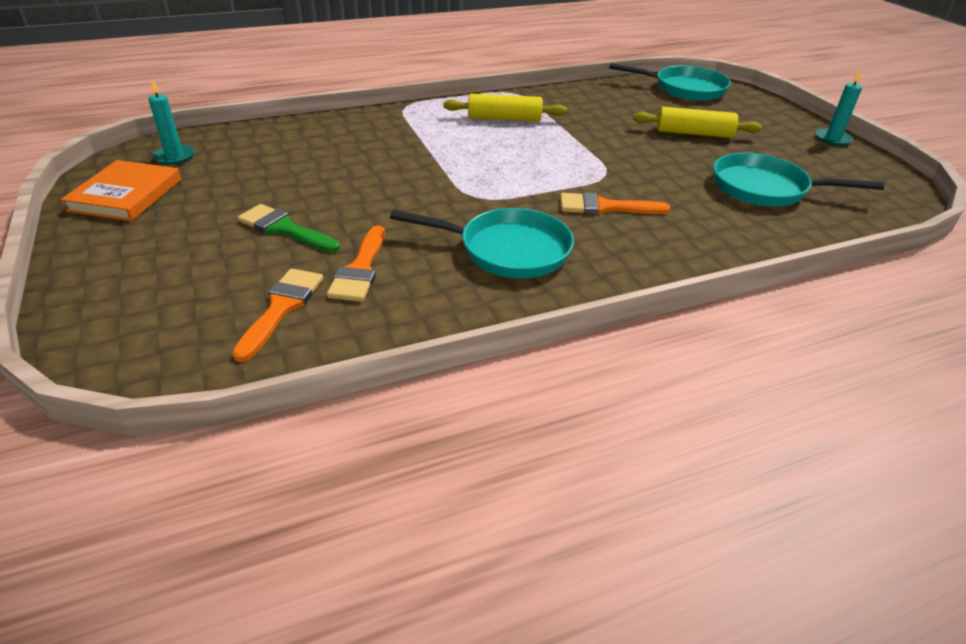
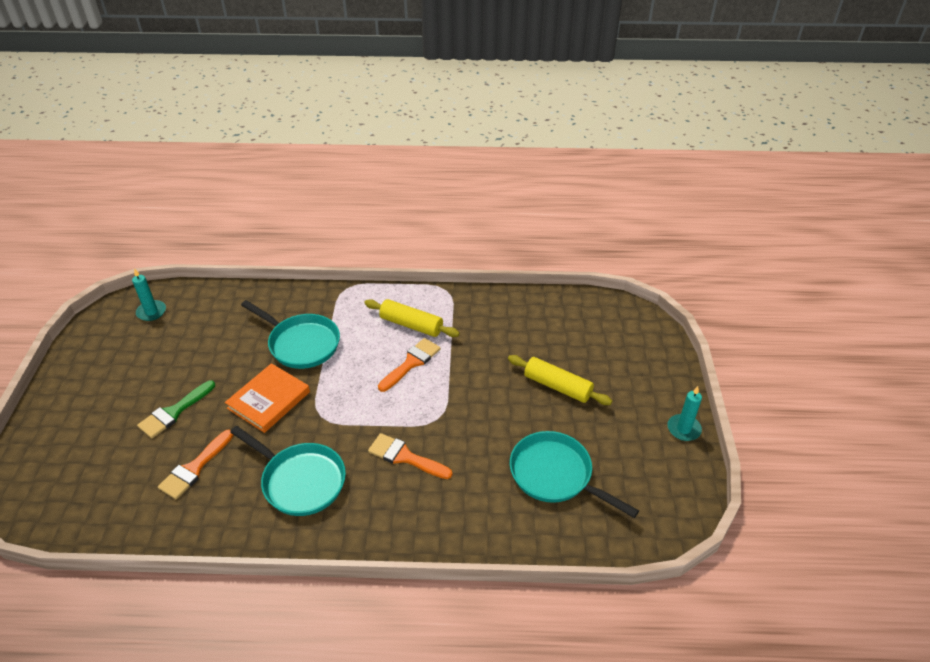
camera: 25 degrees right, 5 degrees up
orange book [61,160,181,221] -> orange book moved to [225,363,310,433]
orange brush [232,268,323,362] -> orange brush moved to [378,338,441,392]
green brush [237,204,340,253] -> green brush turned 105 degrees counterclockwise [137,380,215,438]
turquoise pan [609,63,731,101] -> turquoise pan moved to [241,300,340,369]

